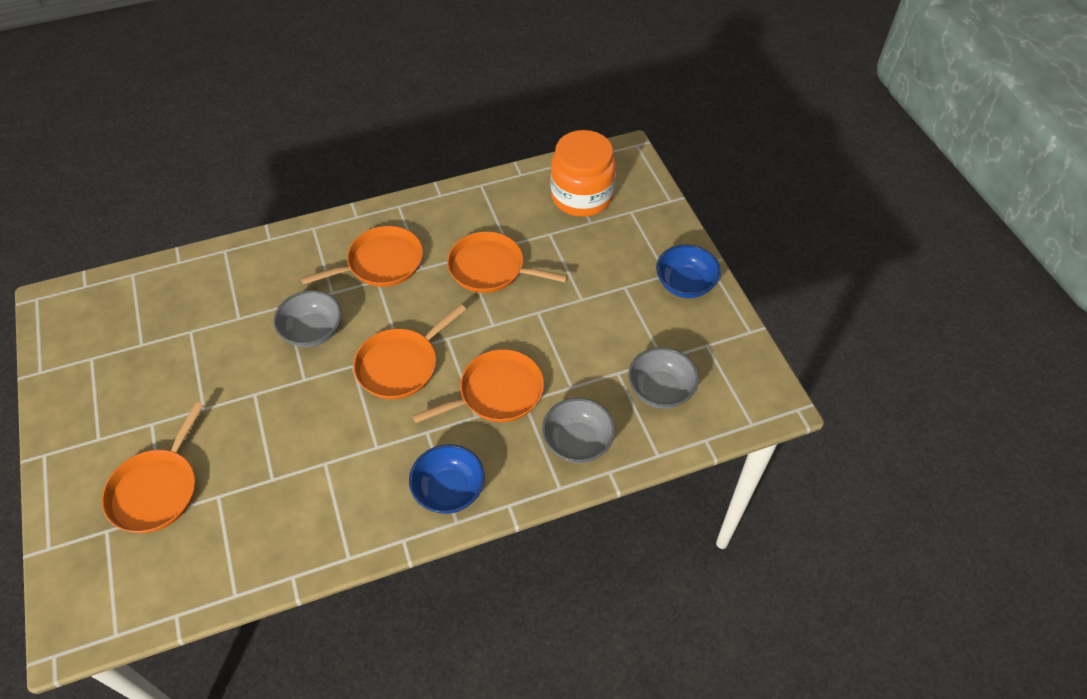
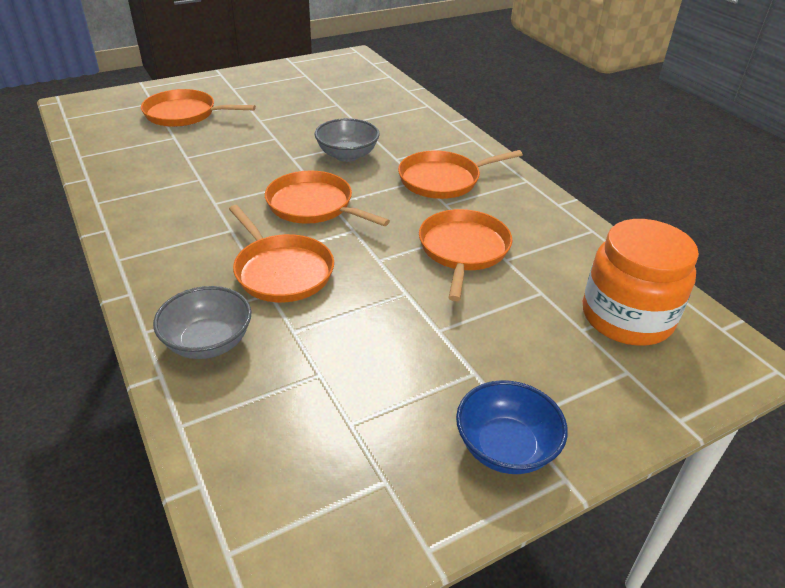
camera: 80 degrees right, 15 degrees down
orange pan [301,226,423,287] -> orange pan turned 105 degrees clockwise [398,150,523,199]
blue bowl [409,444,485,514] -> none
grey bowl [628,347,699,409] -> none

